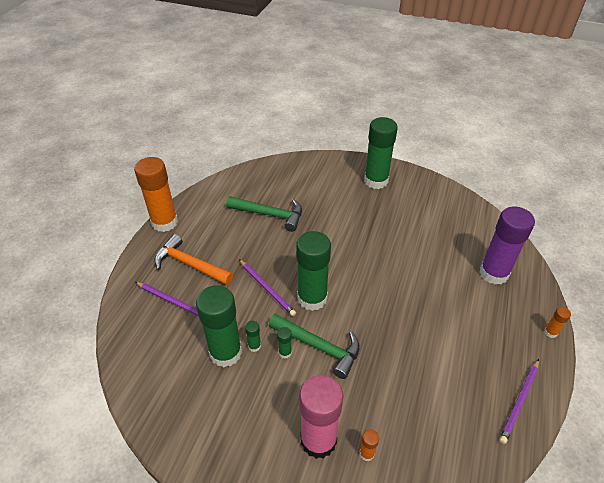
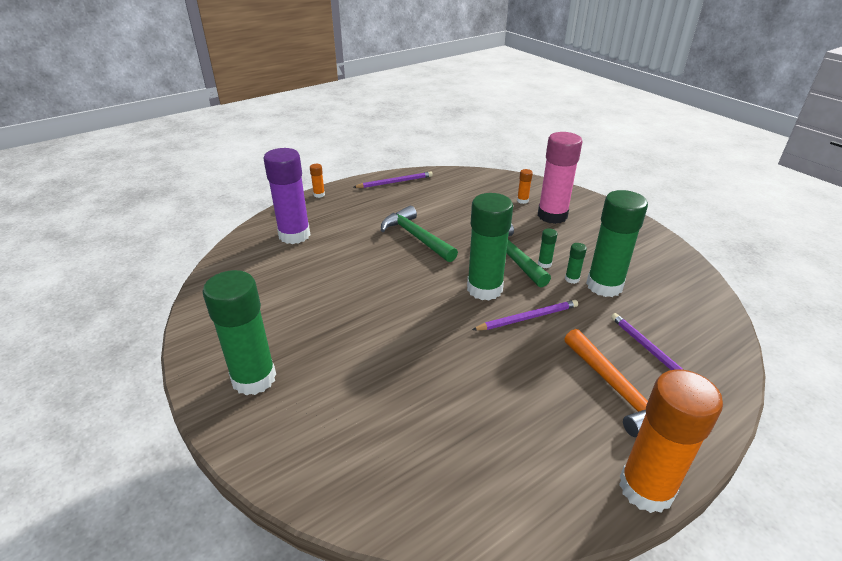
camera: 145 degrees left, 10 degrees down
green hammer [226,196,302,232] -> green hammer moved to [381,206,458,262]
purple pencil [239,259,296,316] -> purple pencil turned 75 degrees clockwise [472,300,578,330]

